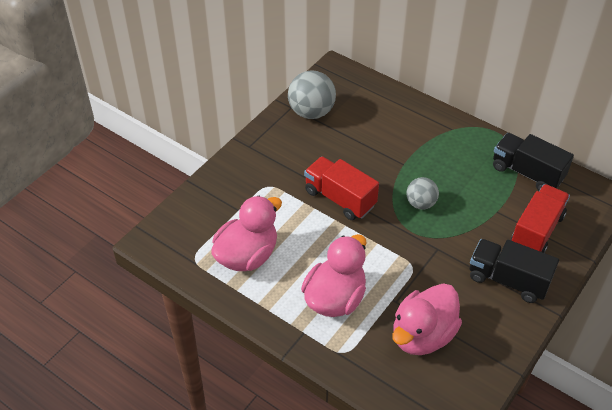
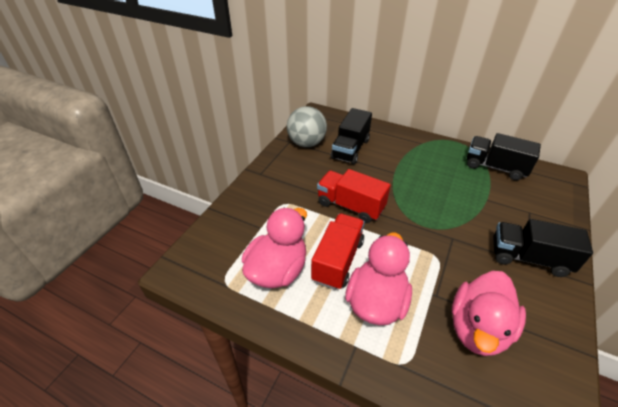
camera: 10 degrees left, 5 degrees down
grey ball [406,177,439,210] -> none
red truck [511,184,570,253] -> red truck moved to [311,213,365,290]
none -> black truck [331,108,372,165]

